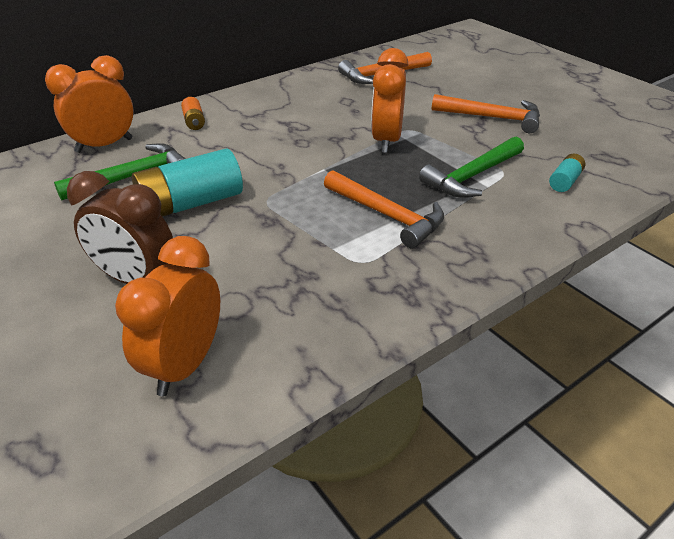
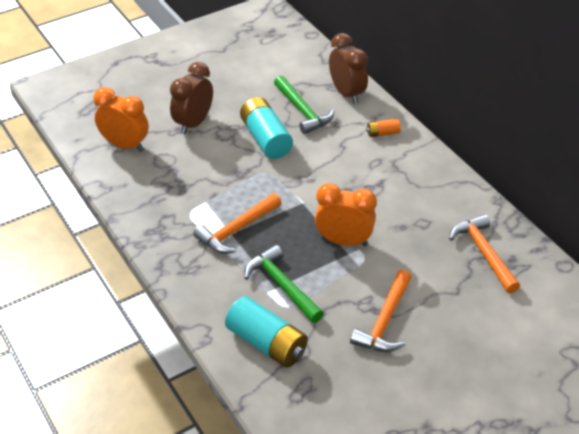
camera: 95 degrees right, 5 degrees up
orange clock [45,55,134,153] -> brown clock [329,33,368,104]
turquoise battery [549,154,585,192] -> turquoise battery [225,296,308,368], size x2.07

